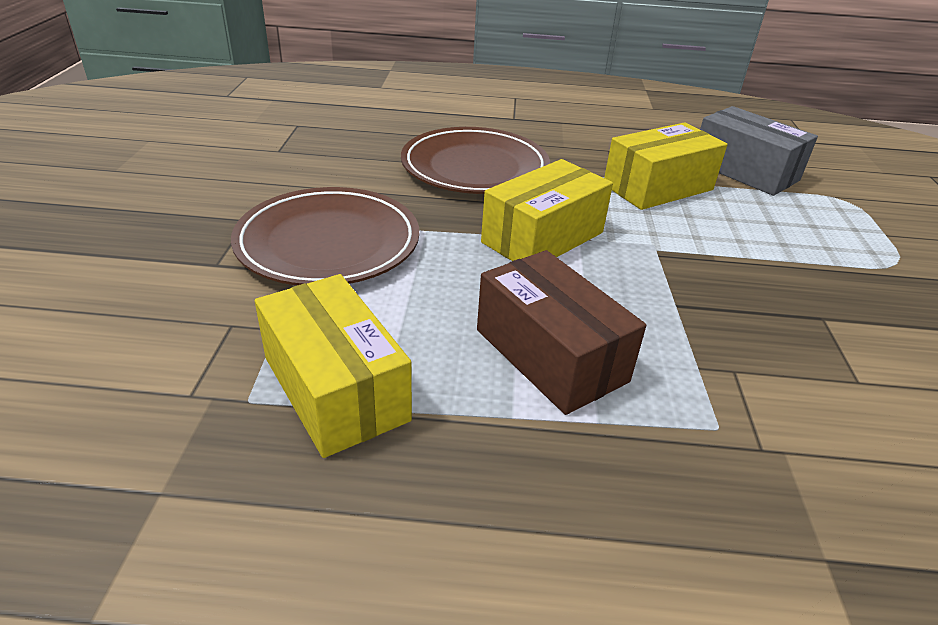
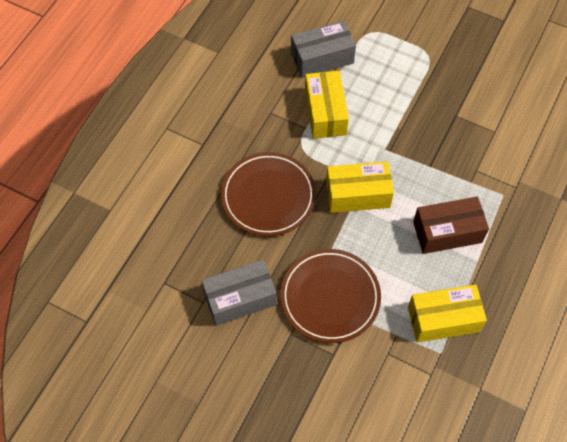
camera: 65 degrees left, 25 degrees up
yellow box [481,159,613,261] -> yellow box turned 75 degrees counterclockwise [326,161,394,213]
none -> grey box [201,260,277,326]

